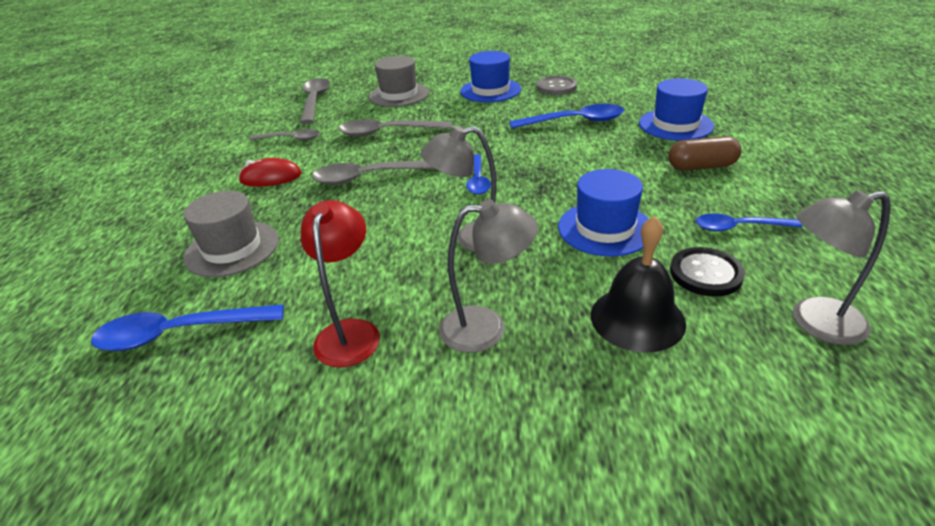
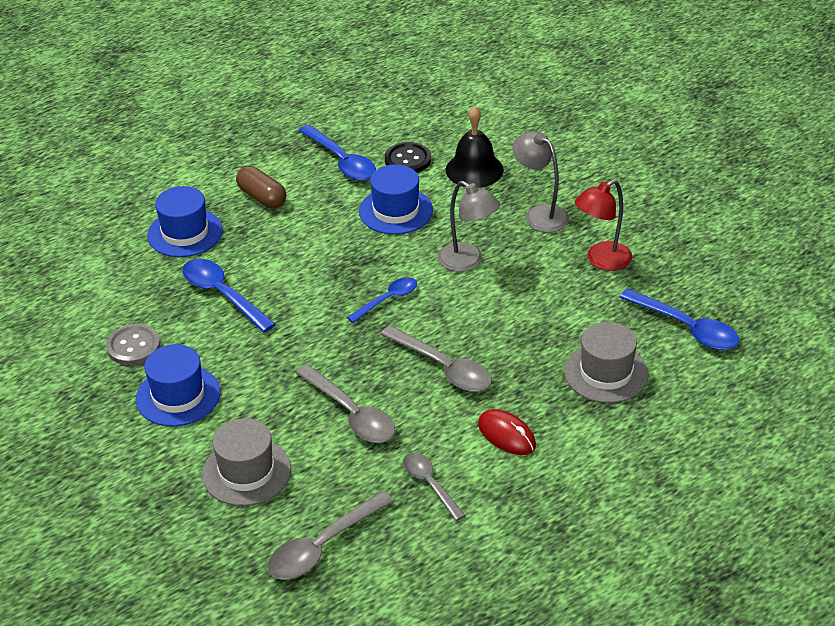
camera: 130 degrees left, 5 degrees up
blue spoon [696,213,802,231] -> blue spoon [299,125,376,181], size x1.55
grey lamp [793,190,891,345] -> none

